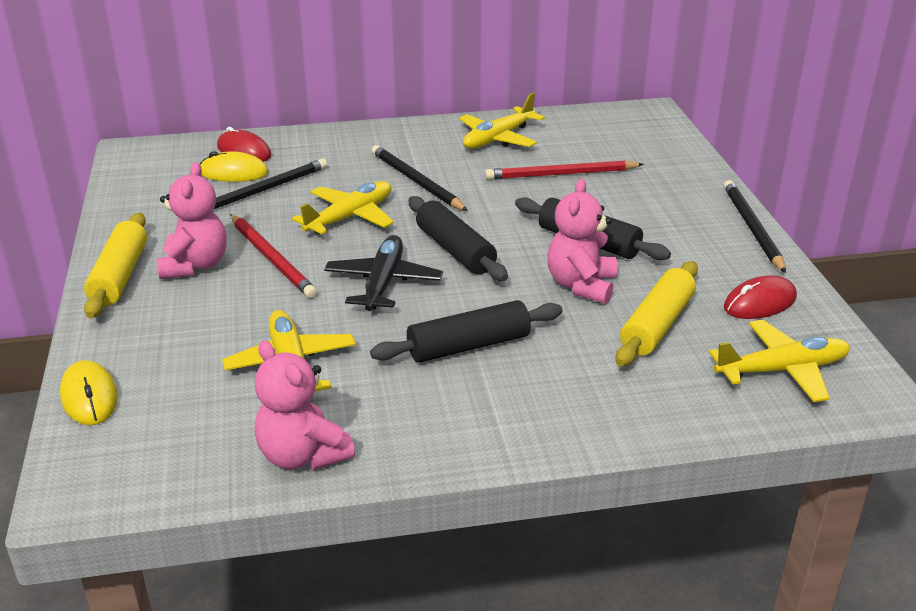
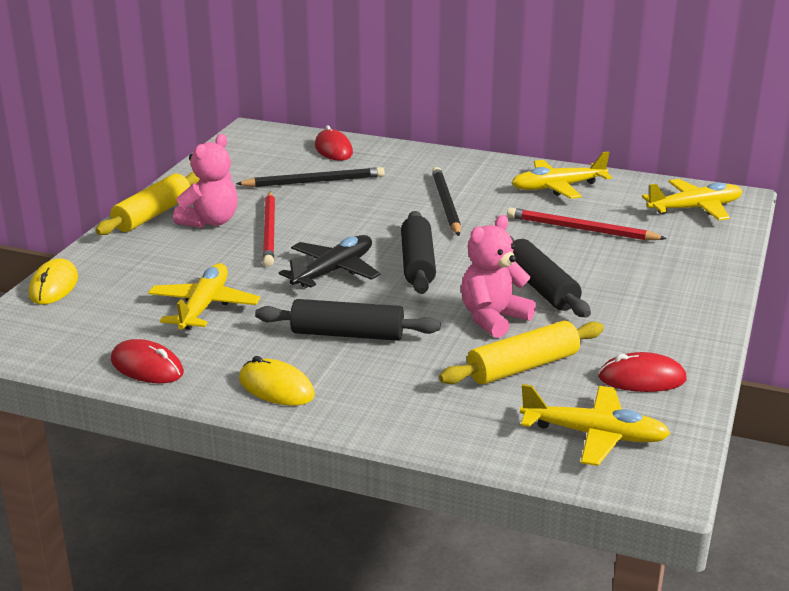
camera: 30 degrees right, 5 degrees down
yellow mouse [200,151,268,182] -> yellow mouse moved to [239,356,315,406]
pink teddy bear [255,340,355,470] -> red mouse [111,339,184,383]
yellow plane [292,181,394,235] -> yellow plane moved to [642,179,742,221]
black pencil [724,180,786,273] -> none

